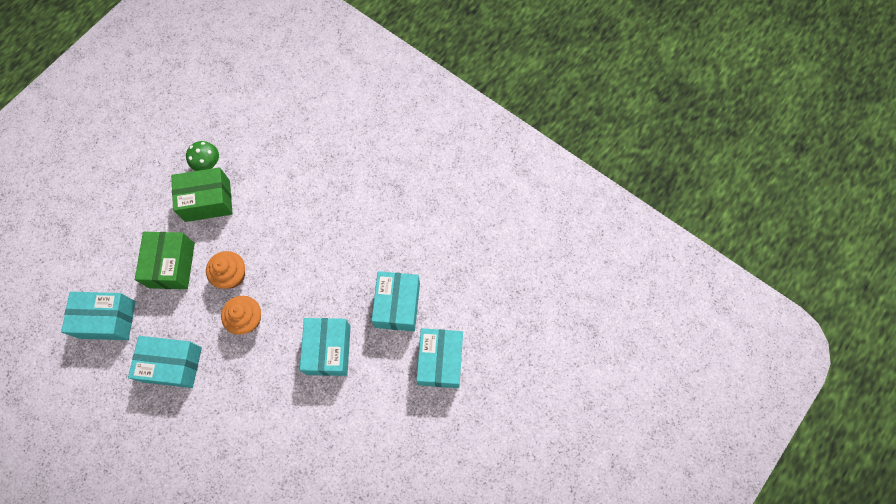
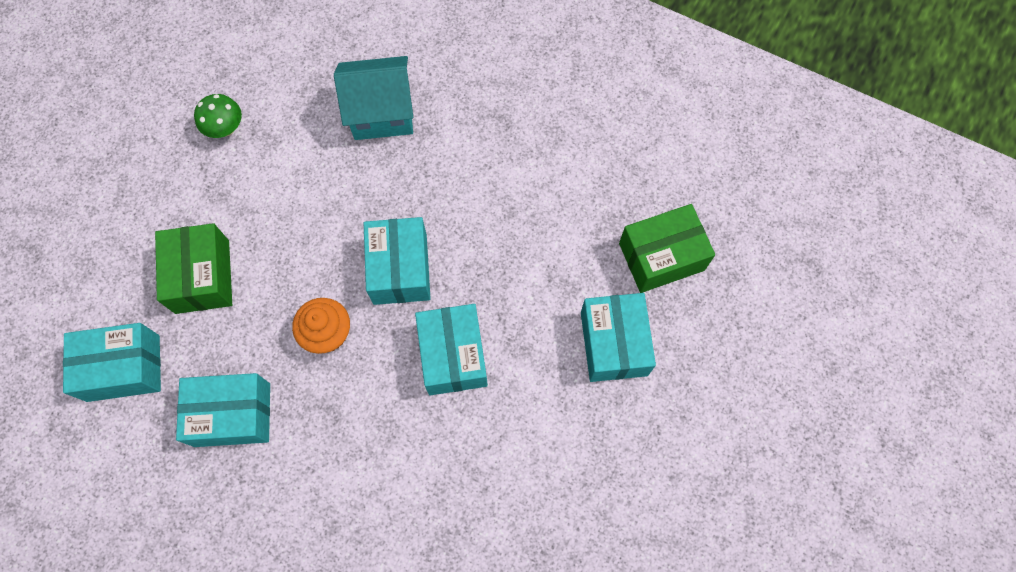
camera: 10 degrees left, 0 degrees up
green box [171,167,233,222] -> green box moved to [619,204,715,293]
orange cupcake [206,251,245,289] -> none
turquoise box [371,271,420,331] -> turquoise box moved to [364,217,431,305]
none -> turquoise house [334,56,413,140]

